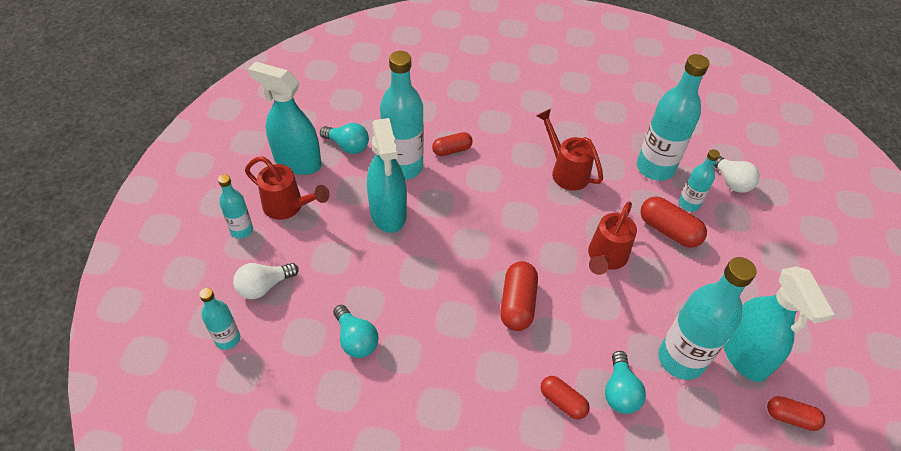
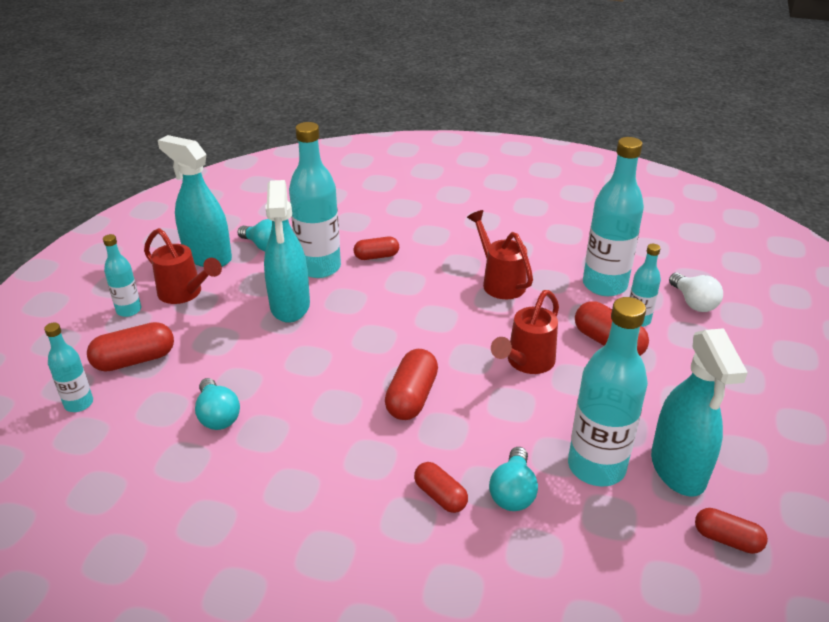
camera: 10 degrees right, 15 degrees down
white light bulb [233,263,299,299] -> red capsule [87,322,174,372]

